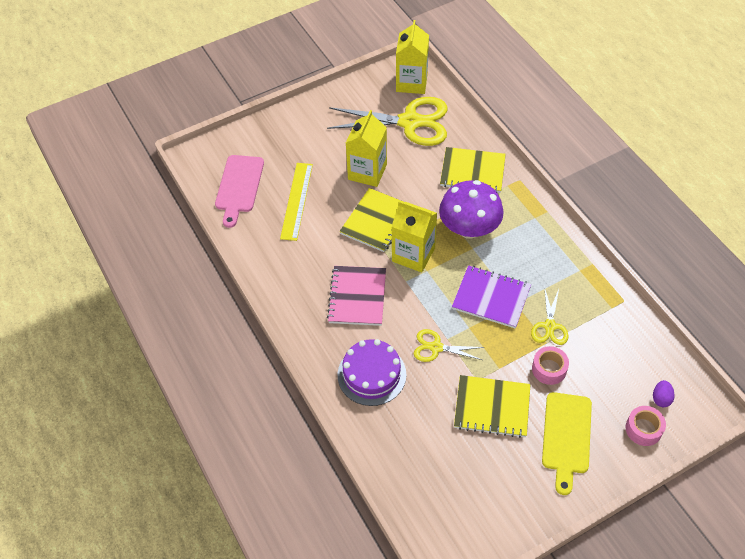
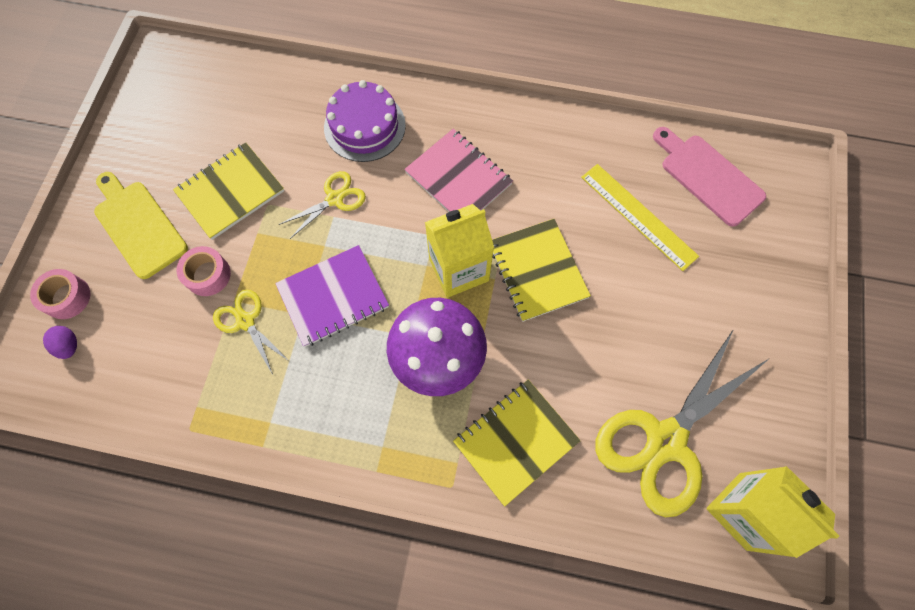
camera: 130 degrees right, 15 degrees up
yellow carton [346,110,387,187] -> none

